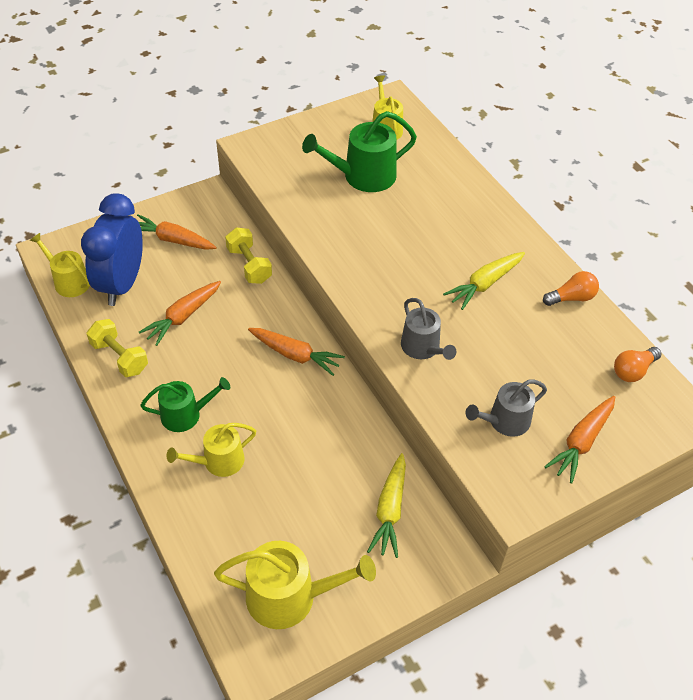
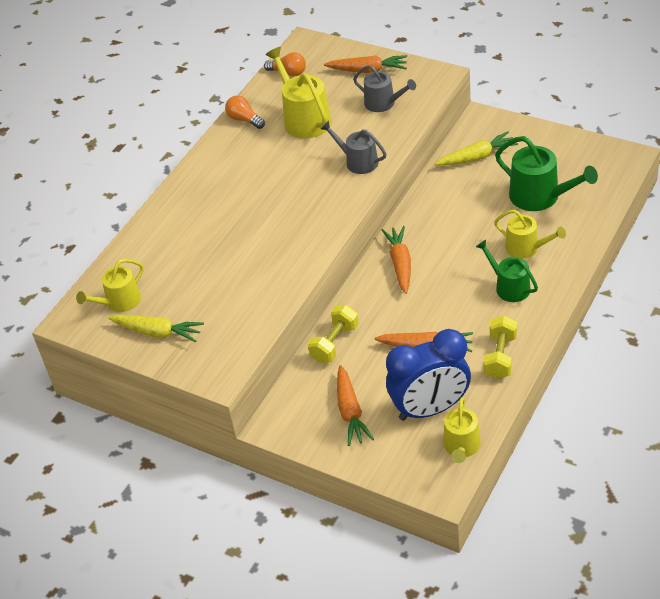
camera: 115 degrees left, 5 degrees down
yellow watering can [214,541,376,629] -> yellow watering can moved to [265,47,332,139]
green watering can [302,111,417,192] -> green watering can moved to [495,136,598,211]
grey watering can [401,298,456,360] -> grey watering can turned 90 degrees counterclockwise [321,121,386,174]
yellow carrot [443,252,525,310] -> yellow carrot moved to [108,314,204,342]

